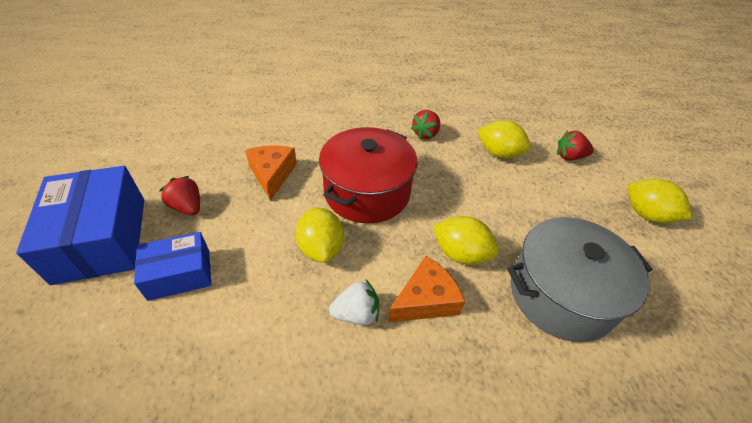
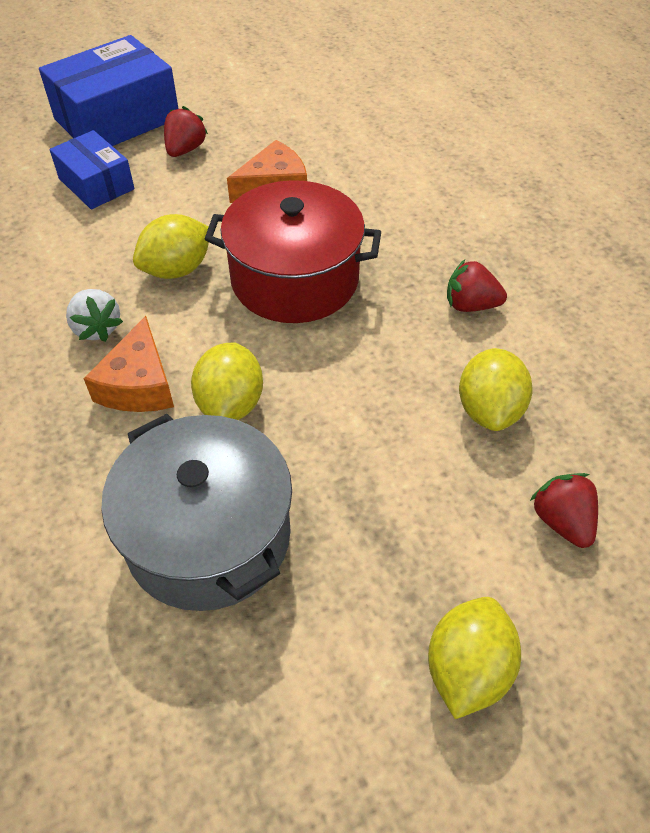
camera: 70 degrees right, 5 degrees up
orange cheese [388,256,465,322] -> orange cheese turned 60 degrees clockwise [83,316,174,412]

